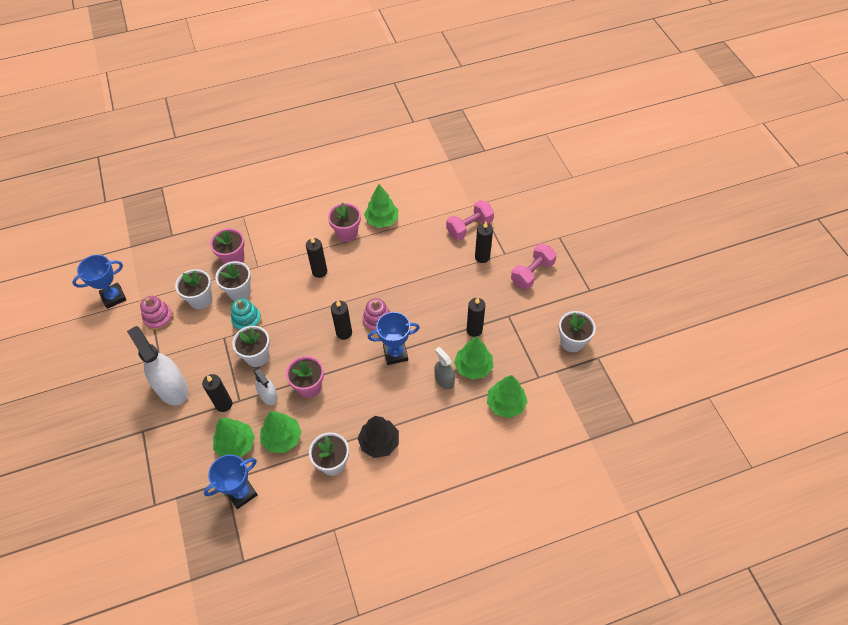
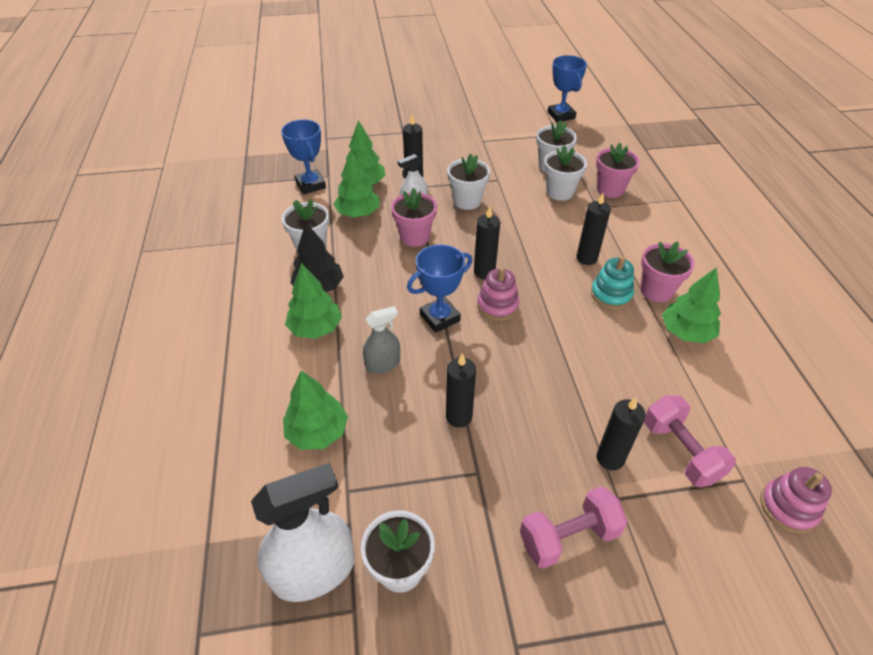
camera: 100 degrees right, 10 degrees down
white spray bottle [127,326,188,406] -> white spray bottle moved to [251,462,355,602]
pink stacking toy [140,296,173,330] -> pink stacking toy moved to [760,467,832,533]
turquoise stacking toy [231,298,261,331] -> turquoise stacking toy moved to [591,256,634,309]
blue trophy [368,312,420,365] -> blue trophy turned 60 degrees clockwise [407,245,472,333]
green tree [454,336,493,380] -> green tree moved to [285,263,342,339]
pink dumbbell [511,244,557,289] -> pink dumbbell turned 75 degrees counterclockwise [520,486,628,569]

